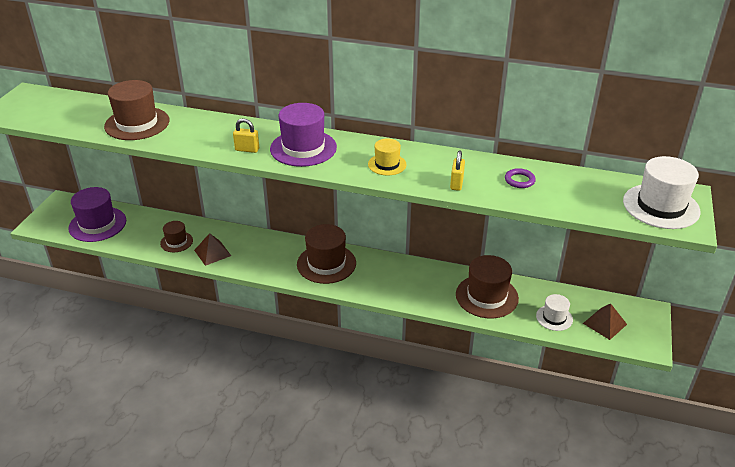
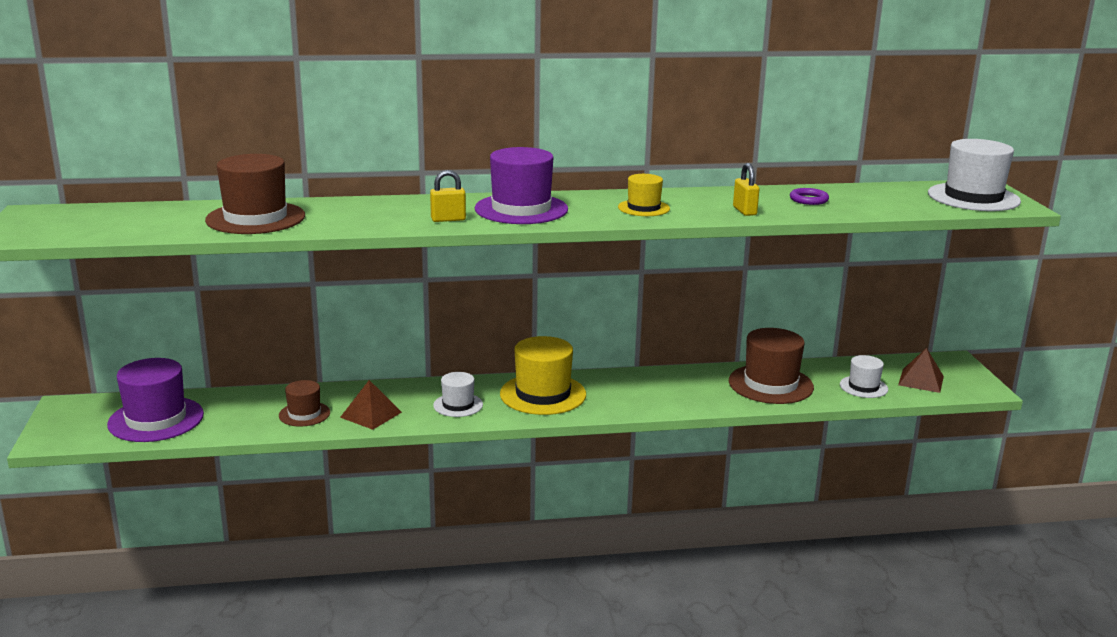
camera: 25 degrees left, 15 degrees down
brown hat [297,224,356,284] -> yellow hat [500,336,586,415]
none -> white hat [433,372,483,417]

